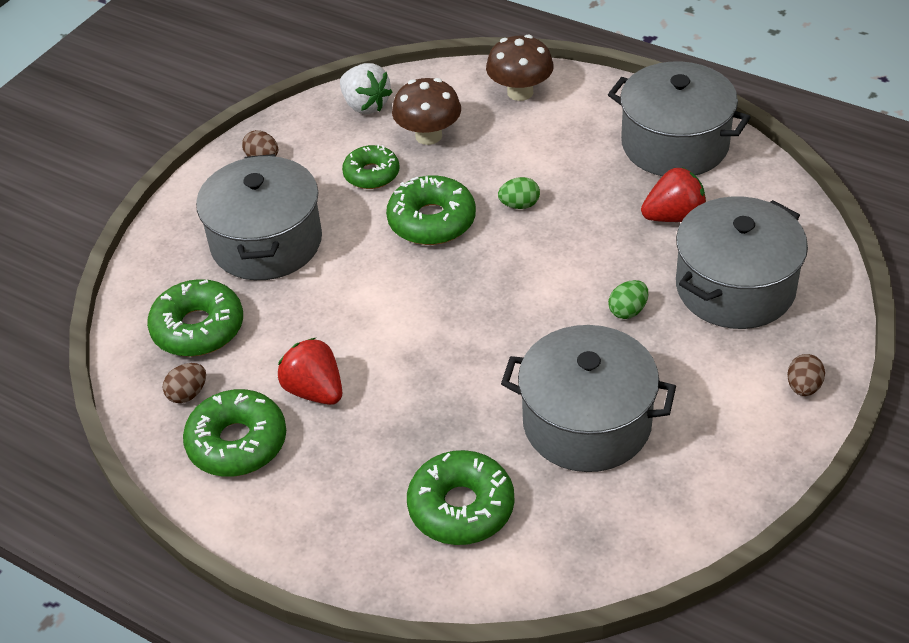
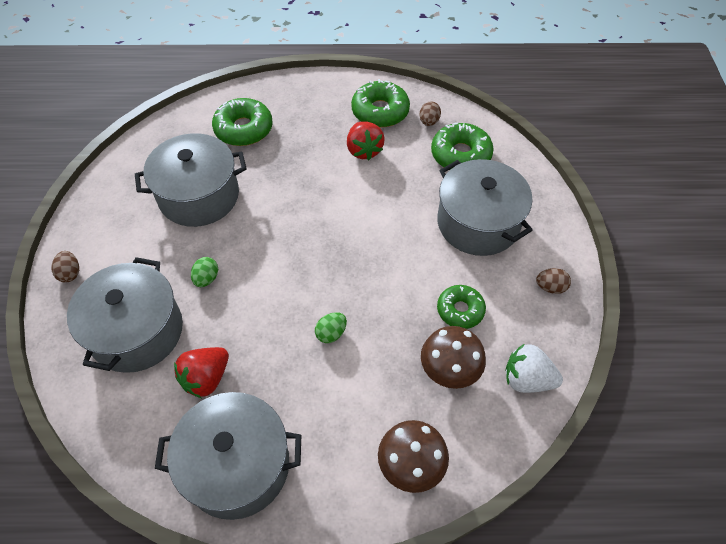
camera: 145 degrees right, 10 degrees up
red strawberry [278,337,342,405] -> red strawberry turned 60 degrees clockwise [347,121,385,160]
green donut [386,175,476,245] -> none

